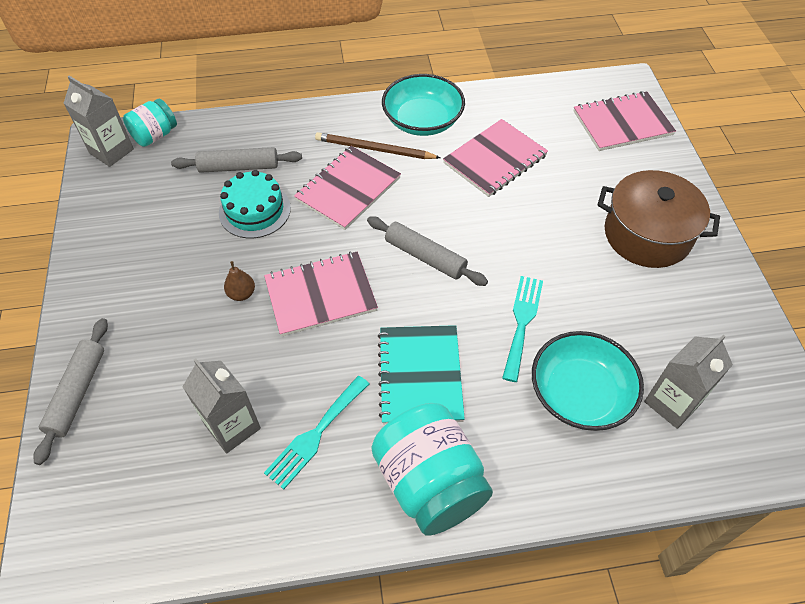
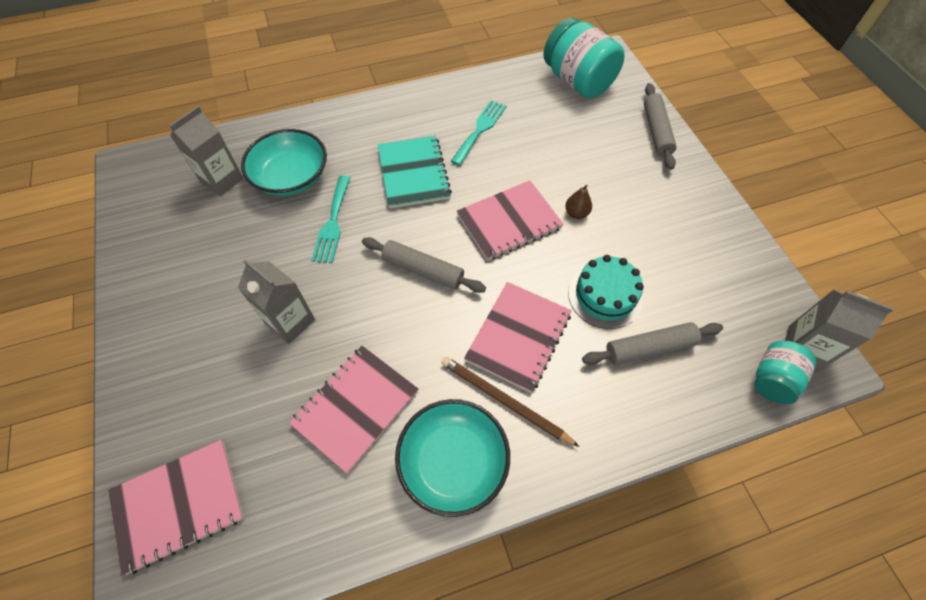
camera: 170 degrees right, 5 degrees up
grey carton [182,358,261,453] -> grey carton moved to [238,259,315,344]
brown pencil [315,132,441,159] -> brown pencil turned 150 degrees counterclockwise [441,356,580,447]
turquoise jar [371,403,493,536] -> turquoise jar moved to [543,18,625,98]
brown pot [597,170,720,268] -> none

